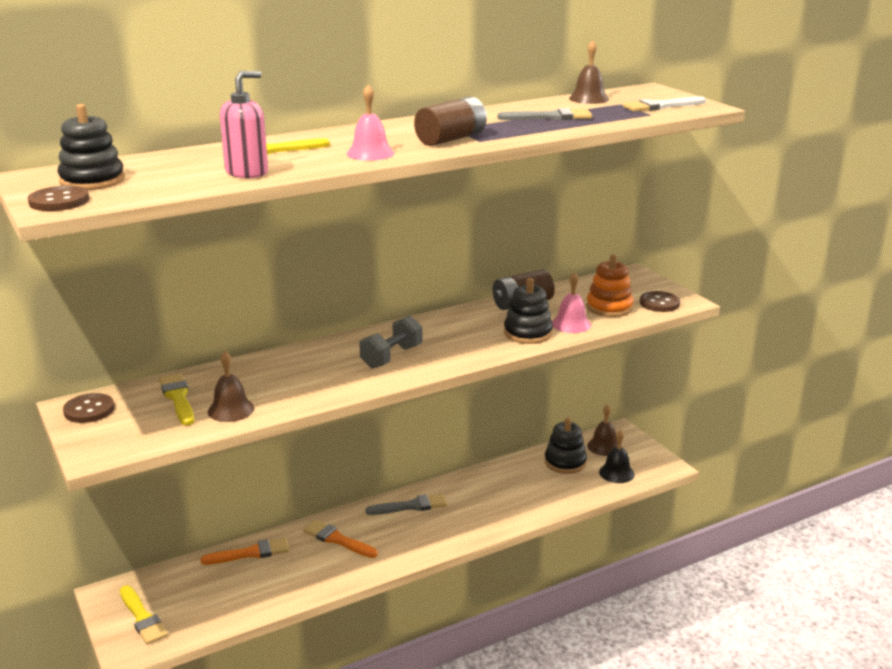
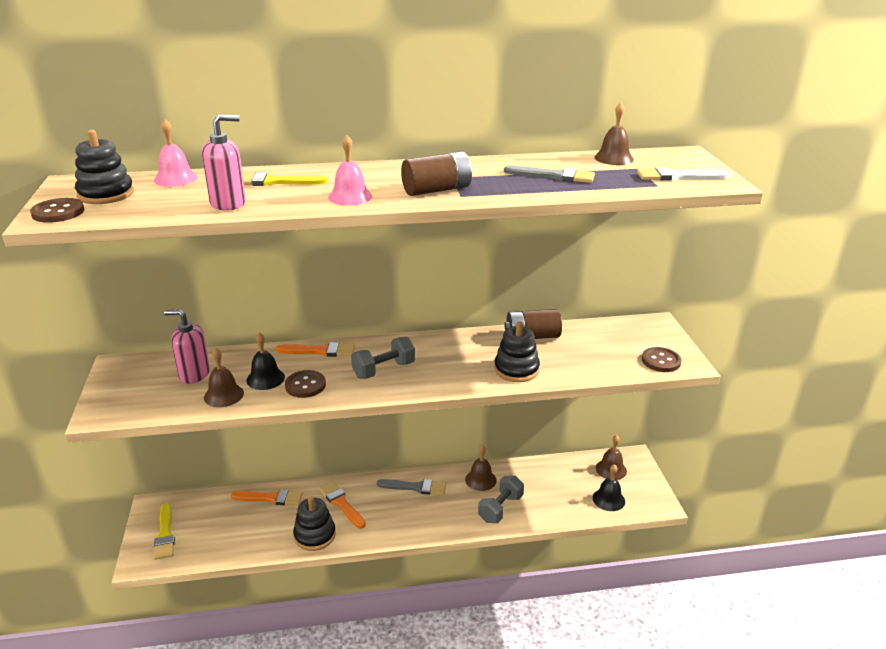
camera: 20 degrees right, 5 degrees up
brown button [63,393,114,423] -> brown button moved to [285,370,326,398]
yellow brush [159,373,194,425] -> pink soap dispenser [164,309,210,384]
black stacking toy [544,417,587,474] -> black stacking toy moved to [293,496,336,551]
pink bell [552,272,591,333] -> pink bell moved to [154,119,197,187]
orange stacking toy [586,254,634,317] -> none
none -> black bell [246,332,285,390]
none -> orange brush [276,342,355,357]
none -> brown bell [465,445,497,491]
none -> grey dumbbell [478,475,524,523]

